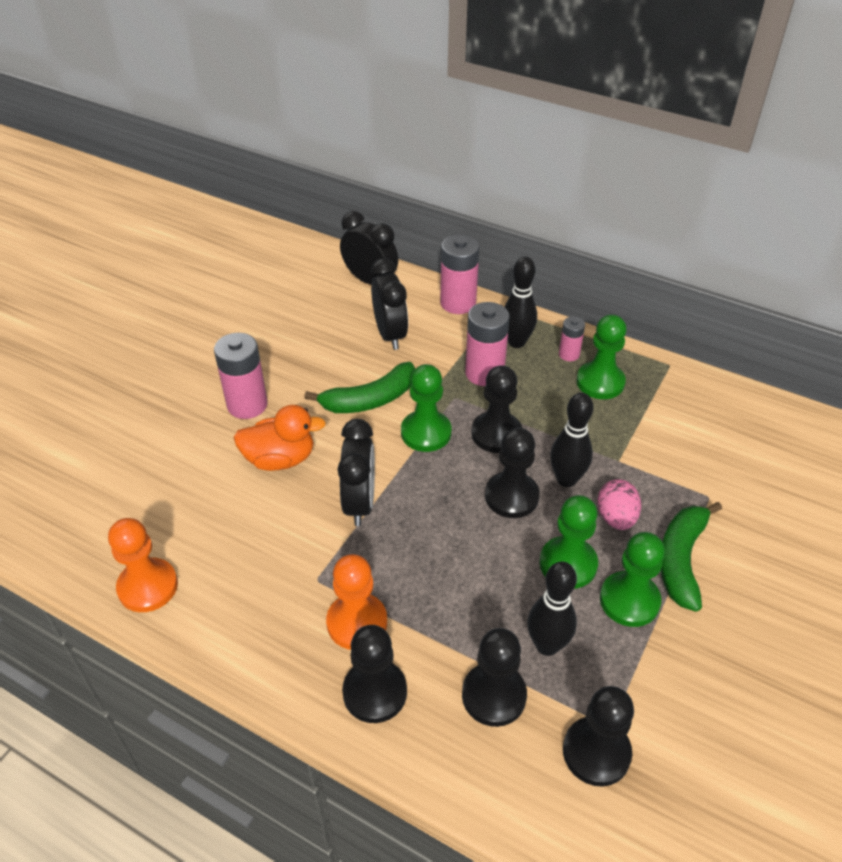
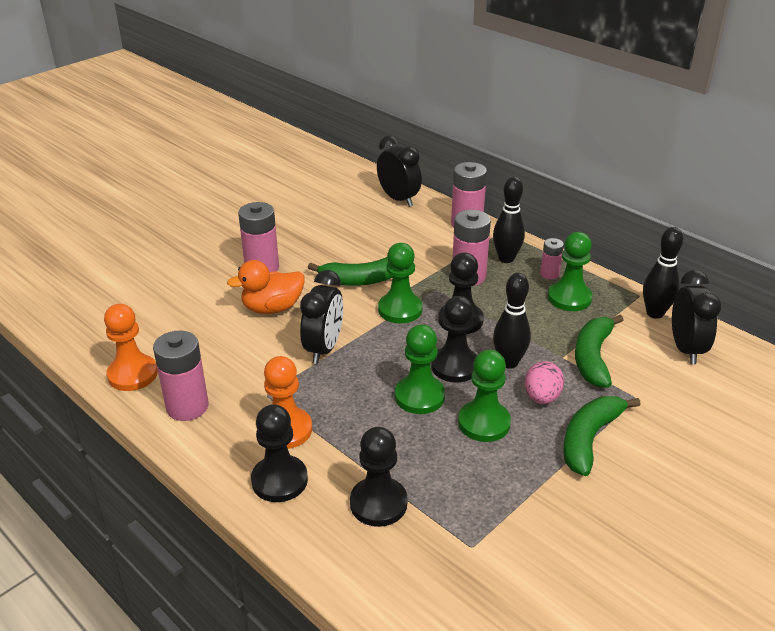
camera: 15 degrees right, 10 degrees down
orange duck [234,405,326,471] -> orange duck turned 150 degrees clockwise [227,260,305,314]
black clock [371,258,408,350] -> black clock moved to [672,270,721,364]
black bowling pin [527,561,577,656] -> black bowling pin moved to [643,227,683,319]
black pawn [563,686,634,786] -> none
green pawn [600,532,665,627] -> green pawn moved to [395,325,445,414]
none -> pink battery [153,331,209,421]
none -> green banana [575,315,624,388]

